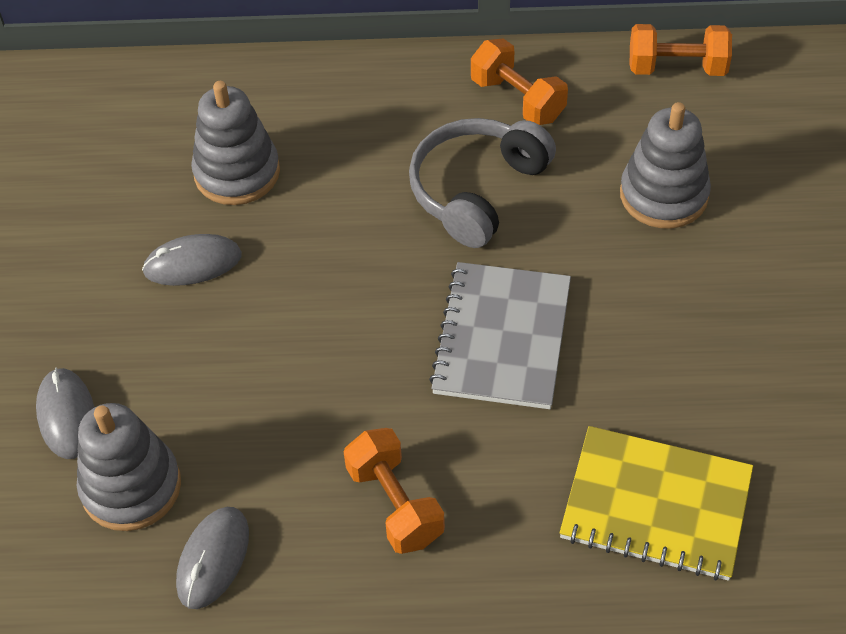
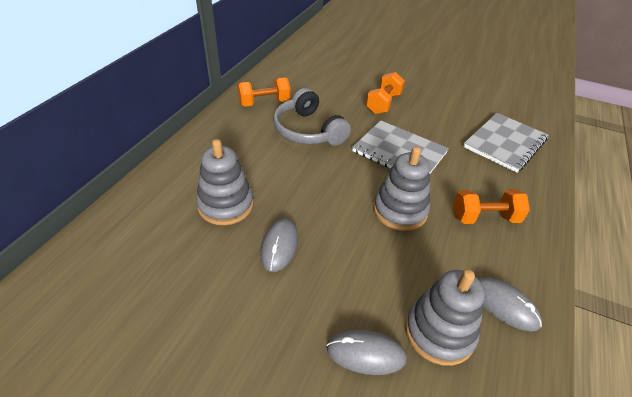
camera: 70 degrees left, 10 degrees down
yellow notebook [559,426,753,581] -> grey notebook [463,113,548,173]
grey stacking toy [620,102,711,229] -> grey stacking toy moved to [373,146,430,231]
orange dumbbell [629,24,732,76] -> orange dumbbell moved to [366,72,405,114]

